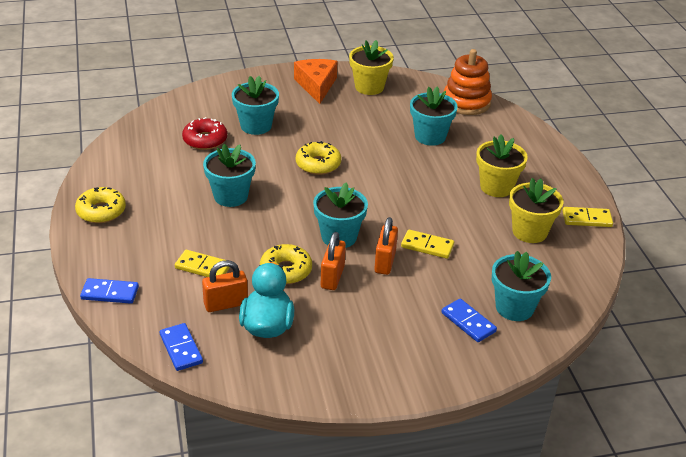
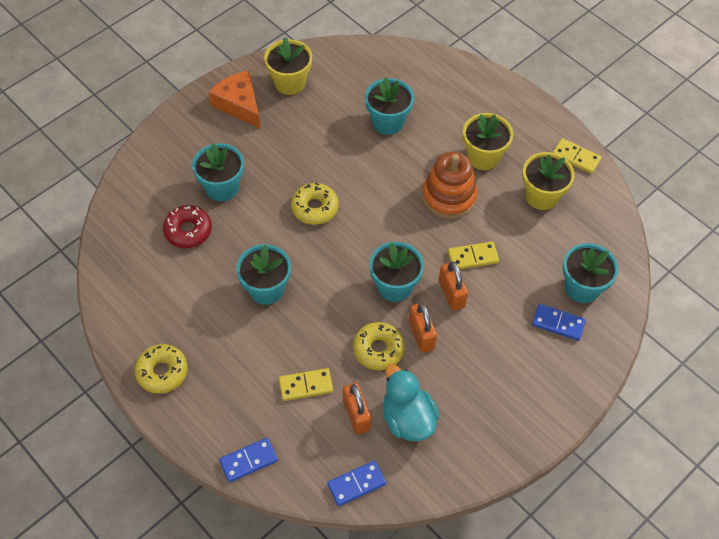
camera: 30 degrees left, 20 degrees up
blue domino [160,323,203,371] -> blue domino turned 60 degrees counterclockwise [327,461,386,506]
orange padlock [202,260,248,312] -> orange padlock turned 60 degrees counterclockwise [343,383,371,435]
orange stacking toy [444,49,492,115] -> orange stacking toy moved to [422,152,478,219]
yellow domino [562,207,613,227] -> yellow domino turned 60 degrees clockwise [552,138,602,174]

